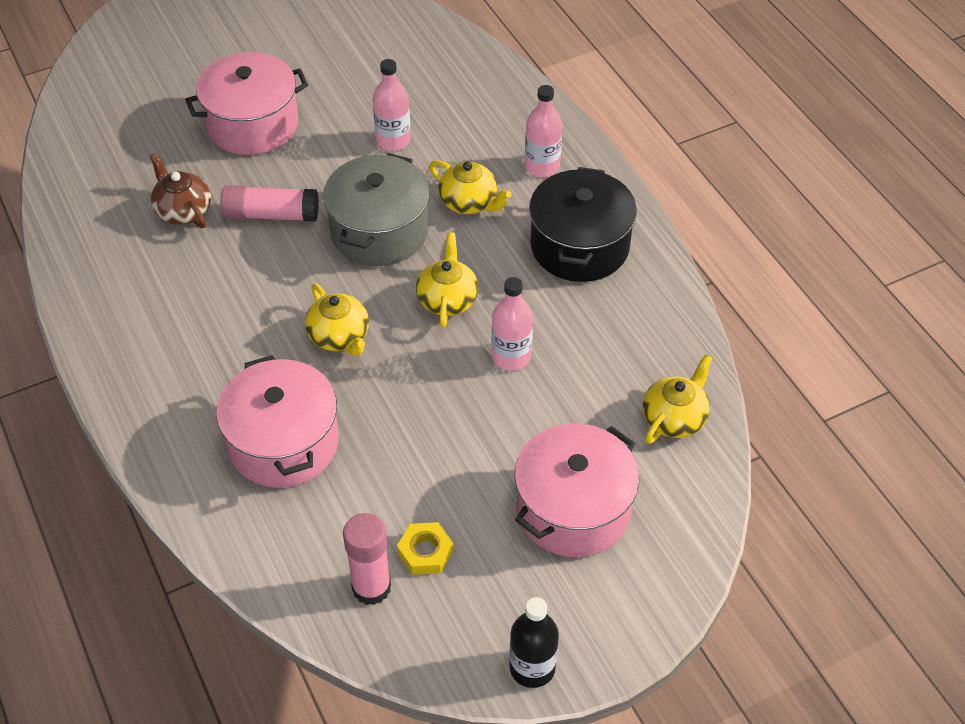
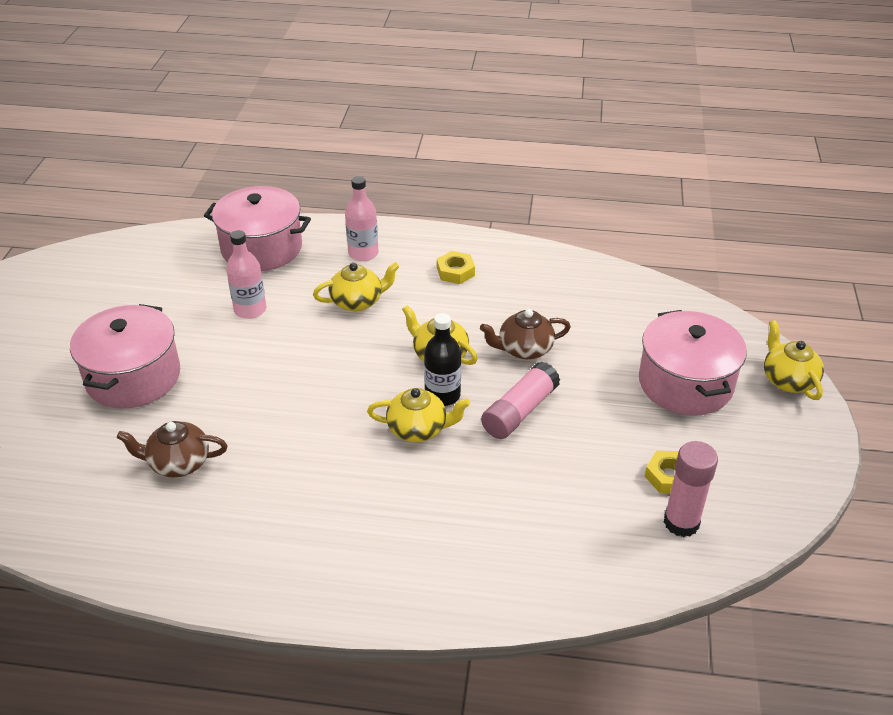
camera: 55 degrees left, 10 degrees down
pink pot [216,355,339,488] -> pink pot moved to [204,186,311,271]
pink glue stick [221,185,319,222] -> pink glue stick moved to [481,361,560,439]
grey pot [323,153,430,266] -> none
pink bottle [492,277,533,371] -> brown teapot [480,309,571,359]
black bottle [509,597,559,688] -> black bottle moved to [424,313,461,406]
black pot [529,167,637,282] -> yellow nut [437,251,475,284]
yellow teapot [643,354,713,444] -> yellow teapot moved to [764,320,824,400]

